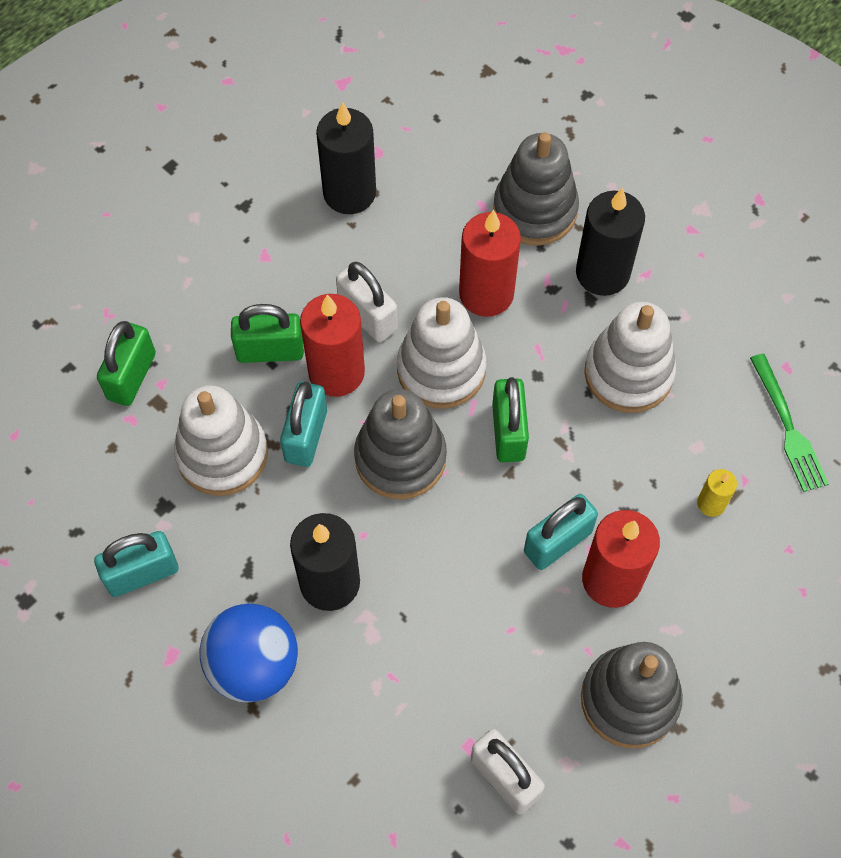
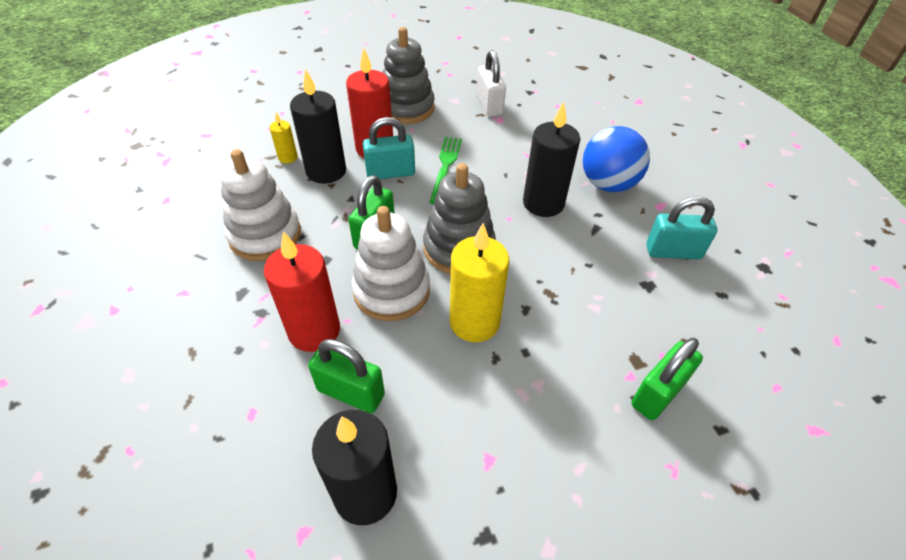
camera: 155 degrees left, 15 degrees down
white stacking toy [174,385,268,496] -> none
green padlock [231,304,304,363] -> green padlock moved to [308,339,385,413]
turquoise padlock [280,382,327,467] -> none
red candle [300,294,365,397] -> yellow candle [450,223,509,342]
white padlock [336,262,398,342] -> none
grey stacking toy [493,132,579,245] -> none
black candle [576,187,645,296] -> black candle moved to [290,69,346,184]
green fork [750,353,829,492] -> green fork moved to [429,137,462,205]

